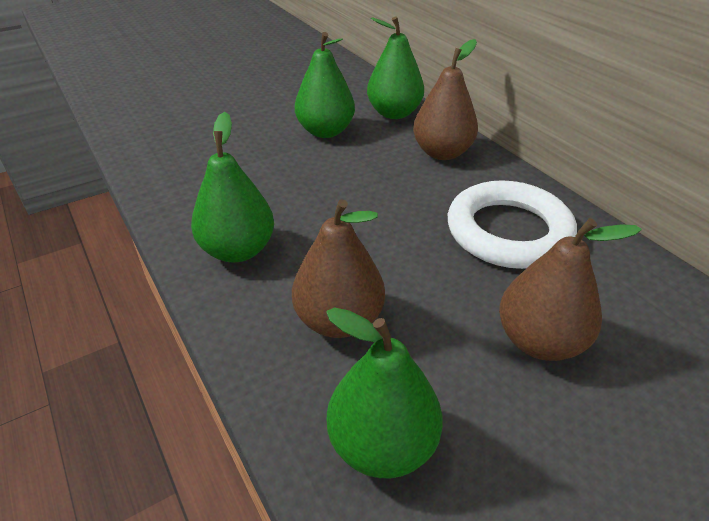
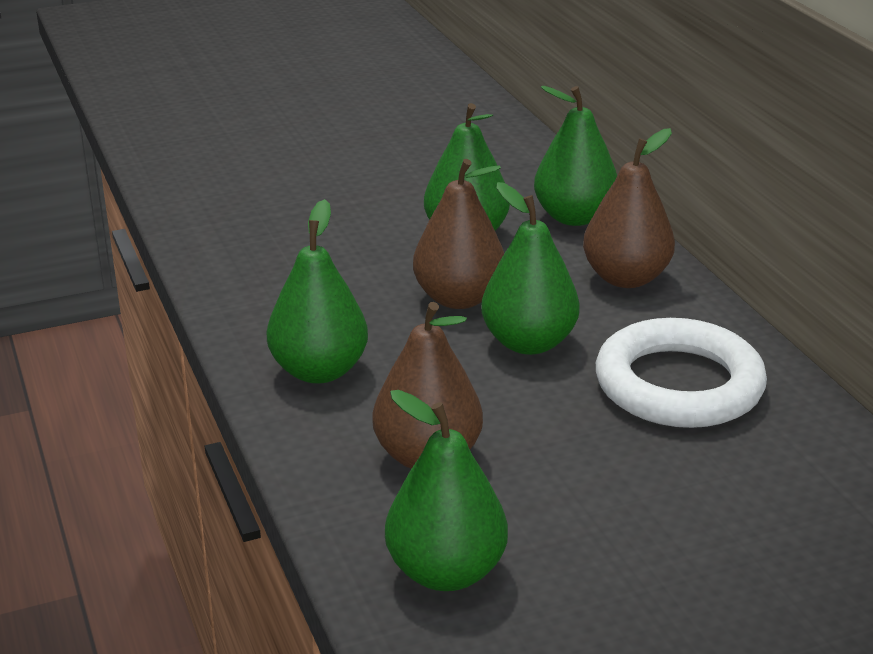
camera: 10 degrees right, 10 degrees down
brown pear [499,218,642,361] -> brown pear moved to [413,159,504,309]
none -> green pear [481,182,580,355]

